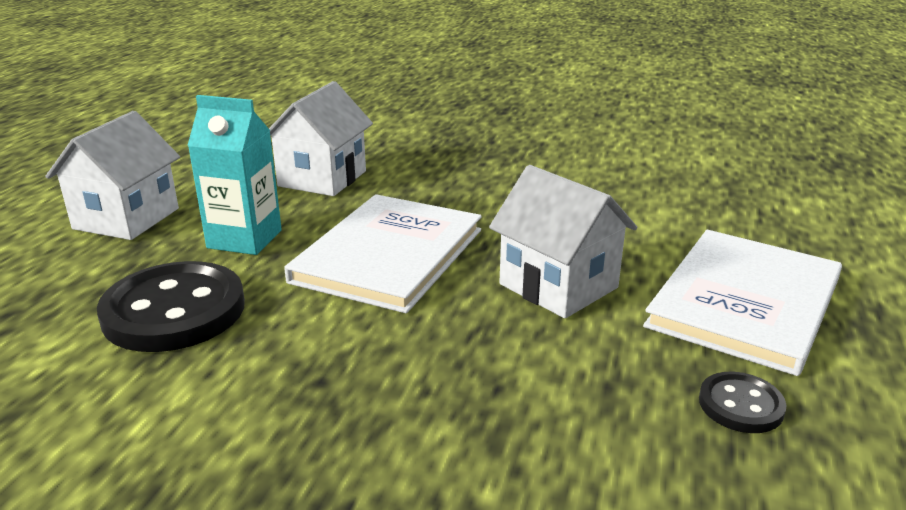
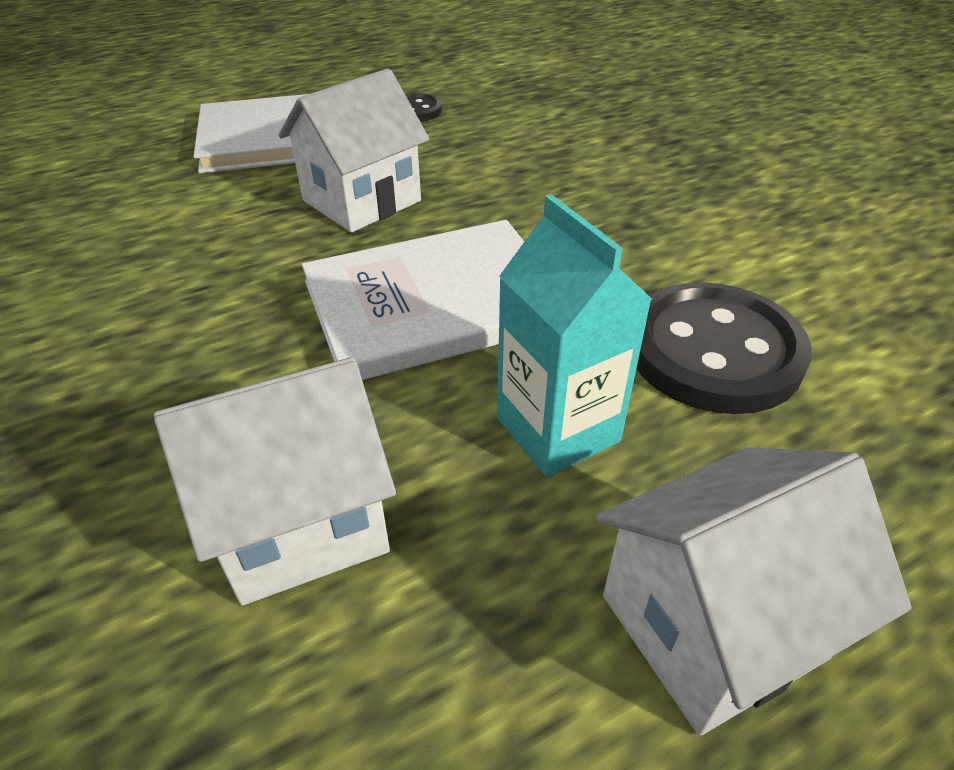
camera: 135 degrees left, 15 degrees up
white house [489,165,637,318] -> white house turned 45 degrees clockwise [278,69,429,232]

